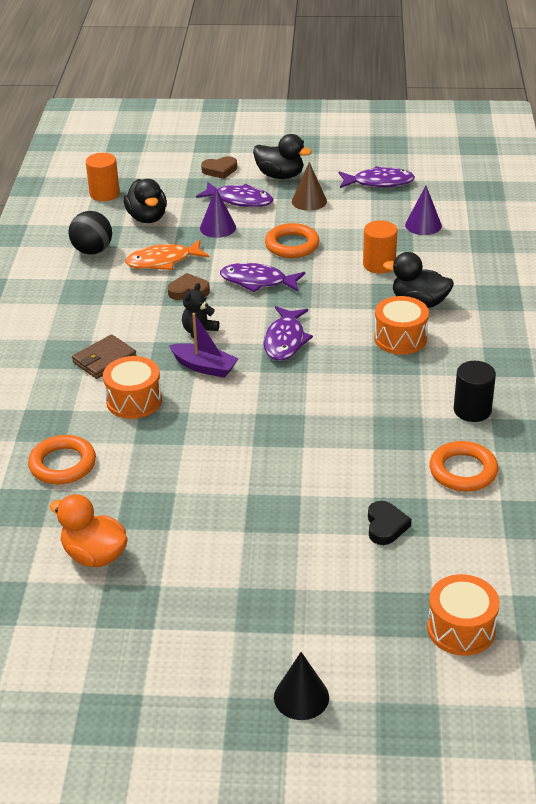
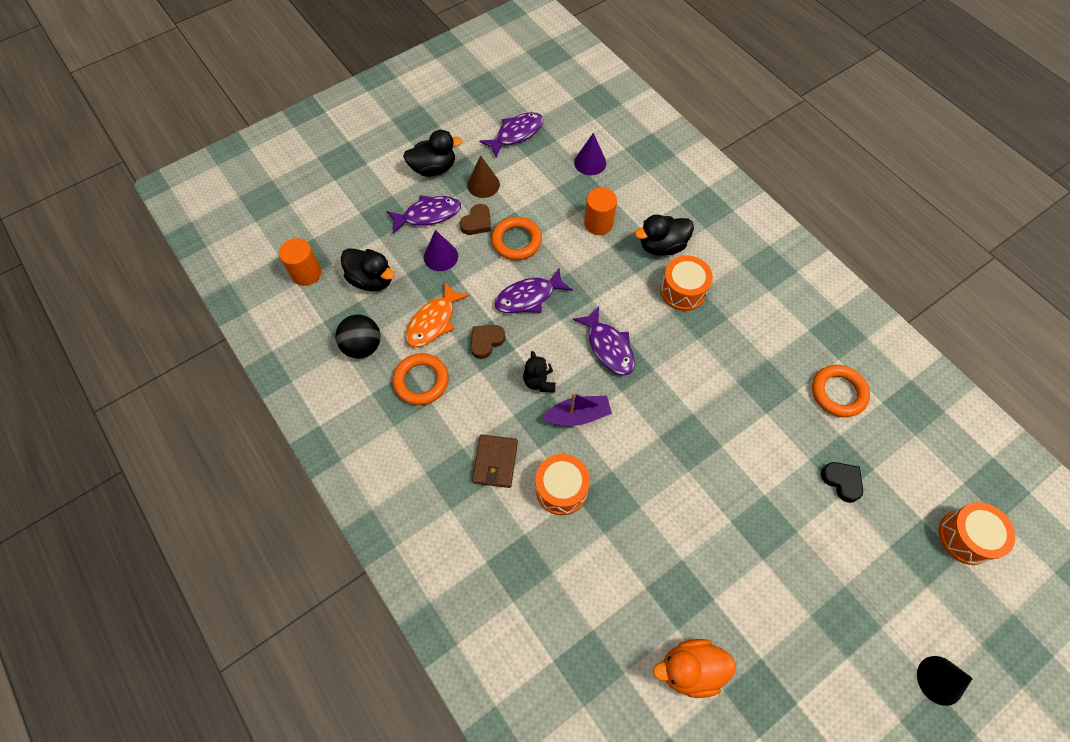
camera: 40 degrees left, 25 degrees up
orange ring [28,435,96,484] -> orange ring moved to [392,353,449,405]
brown heart [201,156,237,179] -> brown heart moved to [460,204,491,235]
black cylinder [454,361,496,422] -> none

